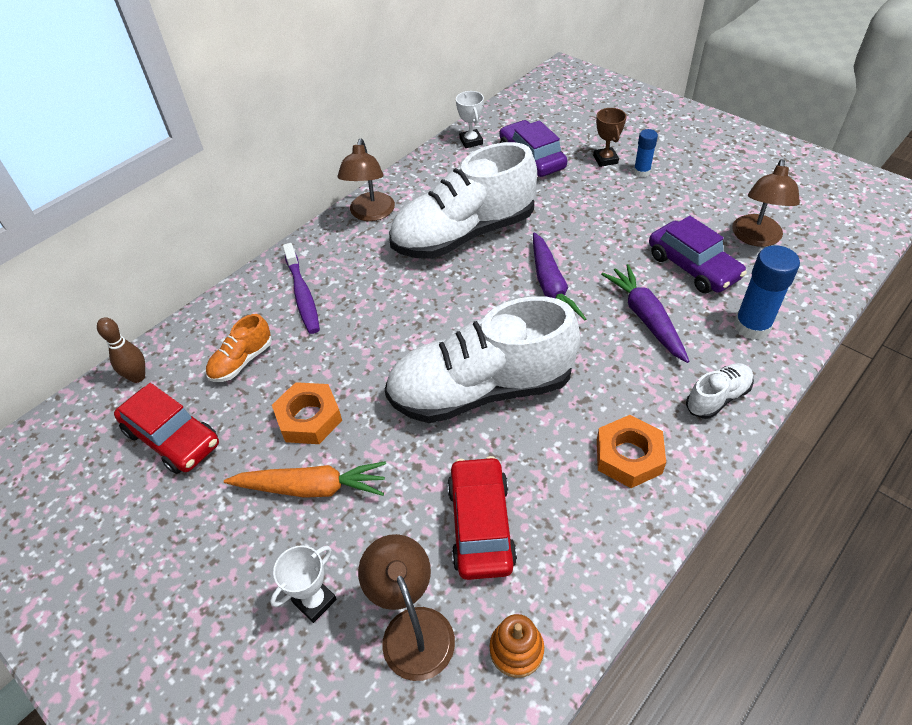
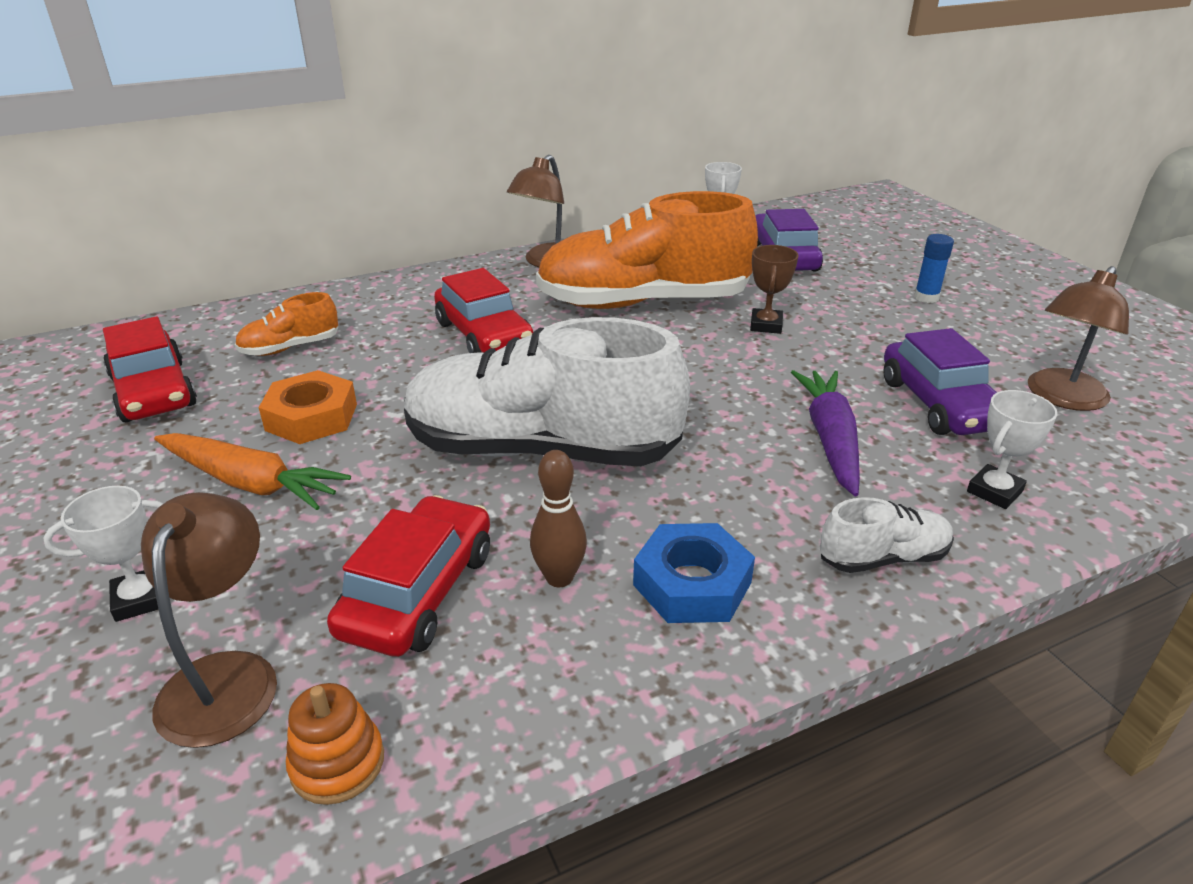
camera: 20 degrees right, 15 degrees down
brown bowling pin [97,317,145,383] -> brown bowling pin moved to [530,450,587,587]
purple toothbrush [283,243,320,334] -> none
white shoe [389,142,537,259] -> orange shoe [536,191,758,309]
purple carrot [533,233,586,320] -> none
brown trophy [593,108,626,167] -> brown trophy moved to [750,245,799,334]
orange nut [597,415,666,488] -> blue nut [633,523,755,623]
blue glue stick [734,245,800,340] -> white trophy [967,390,1058,509]
none -> red car [434,268,533,353]

